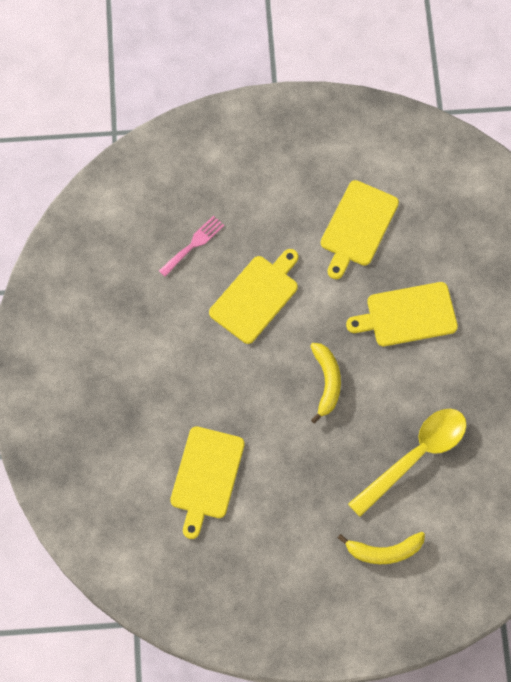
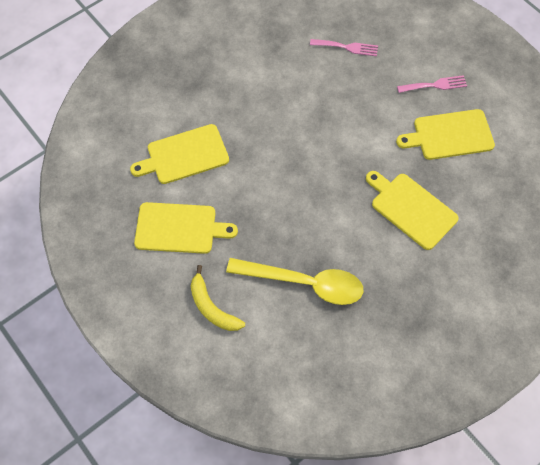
camera: 55 degrees right, 5 degrees down
yellow cutting board [209,249,298,344] -> yellow cutting board moved to [134,202,238,254]
yellow banana [310,343,341,423] -> none
none -> pink fork [397,75,467,93]

